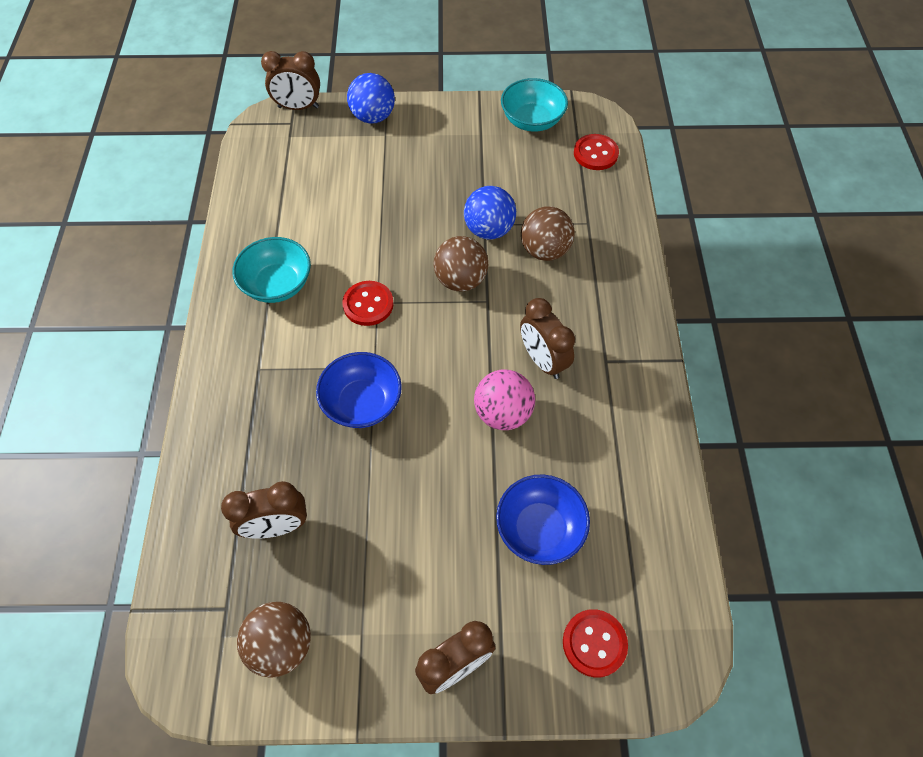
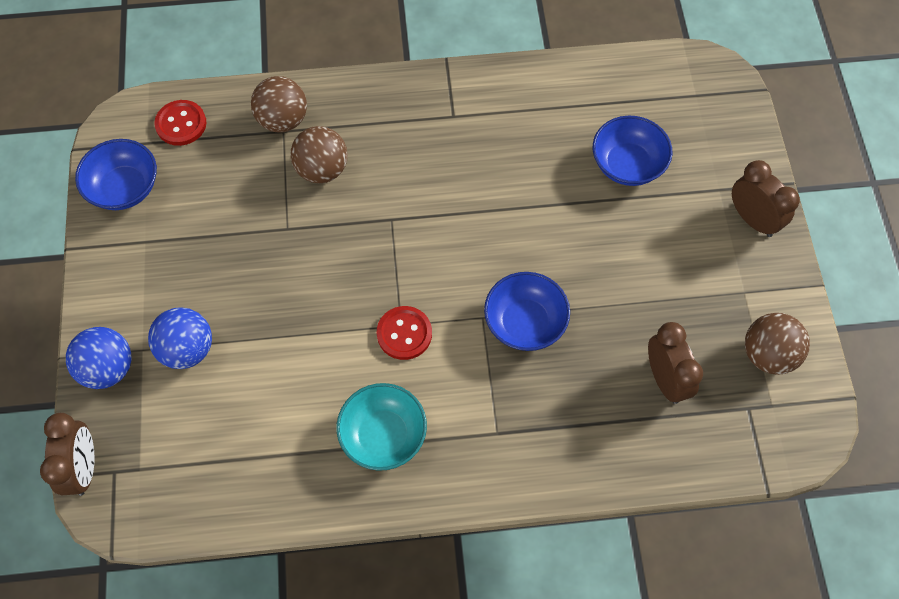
camera: 95 degrees left, 5 degrees up
brown ball [433,236,488,291] -> brown ball moved to [251,76,307,133]
blue ball [464,186,516,239] -> blue ball moved to [148,307,212,369]
pink ball [474,370,535,430] -> none
turquoise bowl [501,78,568,132] -> blue bowl [75,139,157,210]
brown clock [520,298,575,379] -> none
red button [563,609,628,677] -> none

